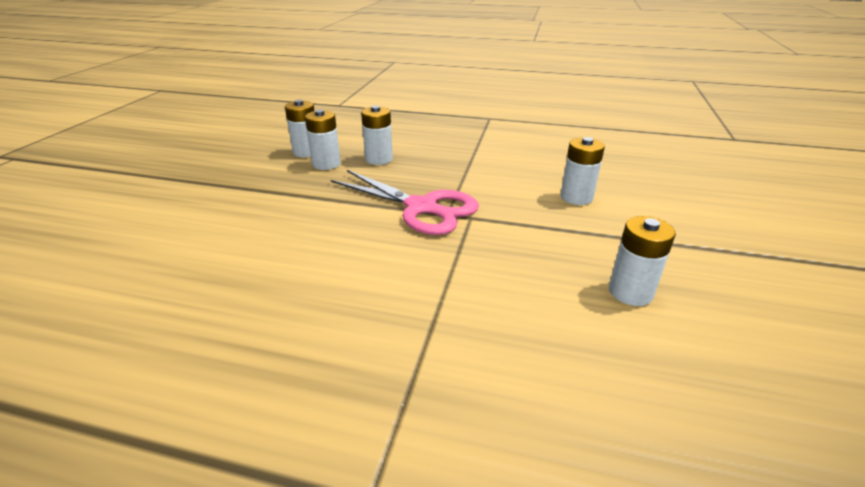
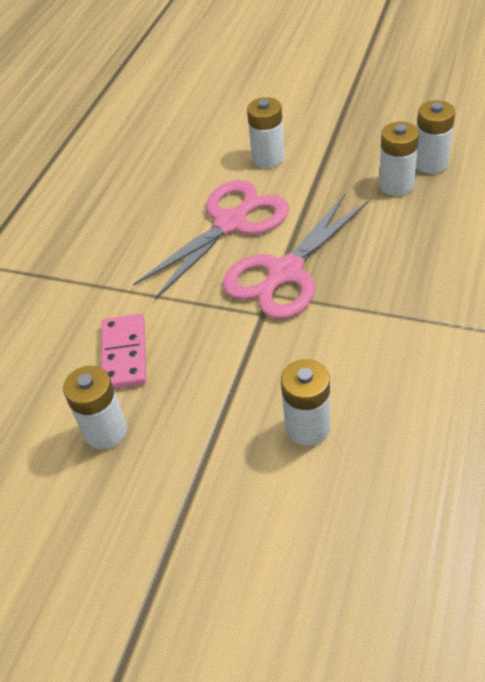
camera: 100 degrees right, 15 degrees up
white battery [361,105,393,165] -> white battery moved to [247,97,285,168]
none -> pink domino [101,314,146,389]
none -> pink scissors [133,180,289,299]

